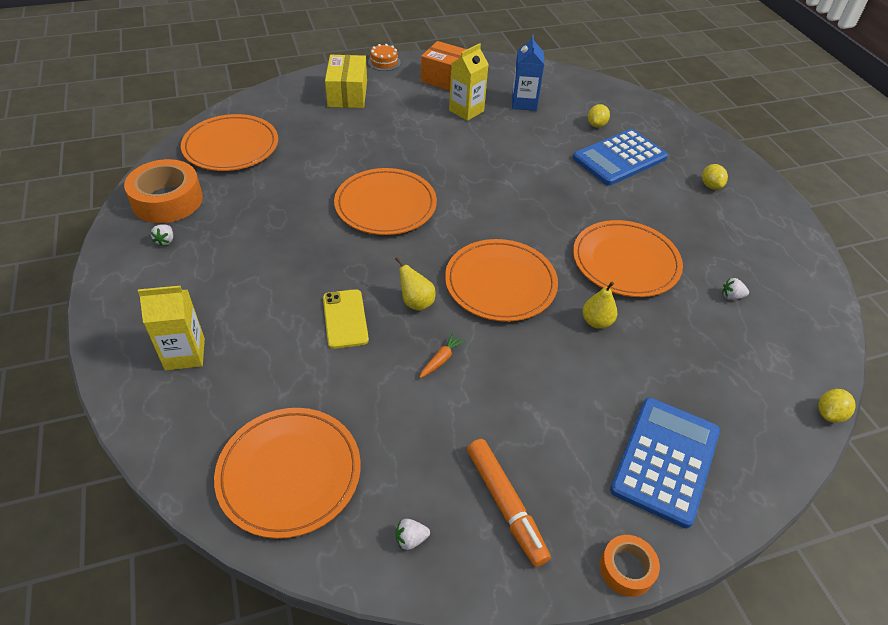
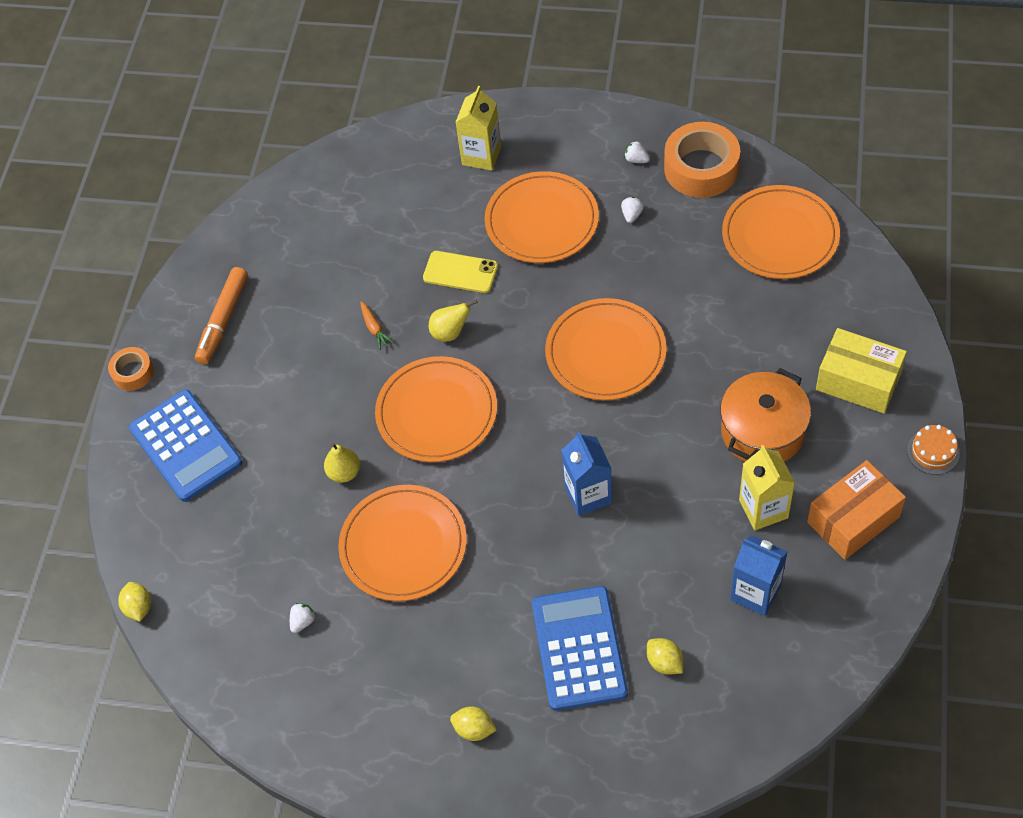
camera: 125 degrees right, 10 degrees up
orange plate [214,408,361,539] -> orange plate moved to [485,171,599,263]
white strawberry [396,519,430,550] -> white strawberry moved to [621,197,644,223]
orange marker [467,439,551,567] -> orange marker turned 75 degrees counterclockwise [195,267,248,364]
none -> blue carton [561,431,612,516]
none -> orange pot [720,368,811,462]

